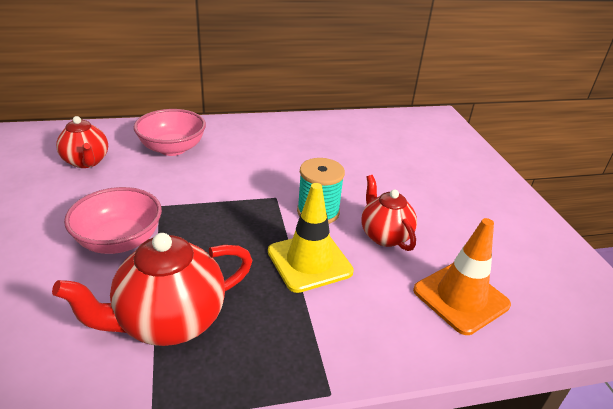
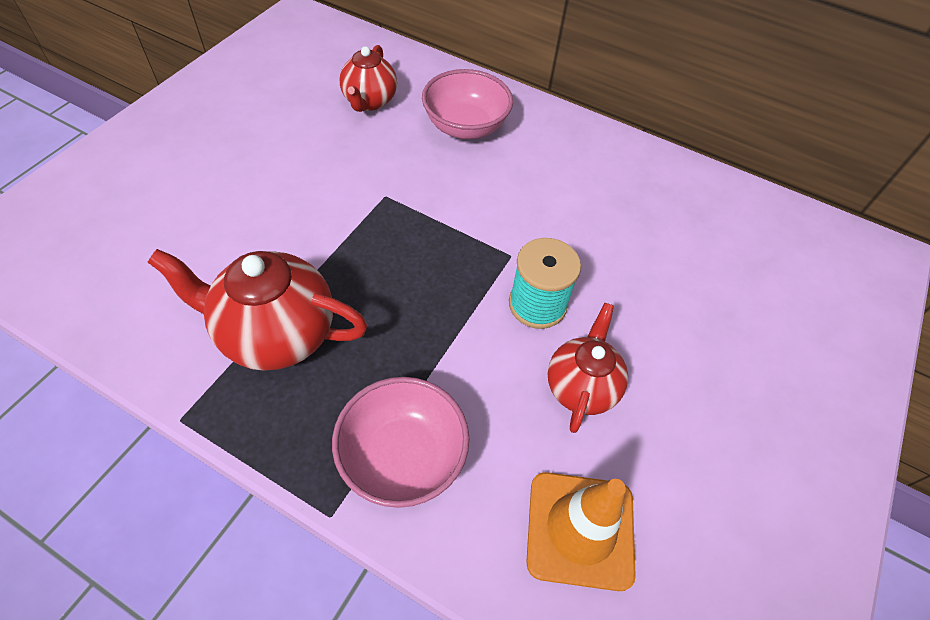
camera: 40 degrees right, 20 degrees up
pink bowl [64,187,162,254] -> pink bowl moved to [332,377,470,508]
yellow traffic cone [268,183,354,293] -> none

